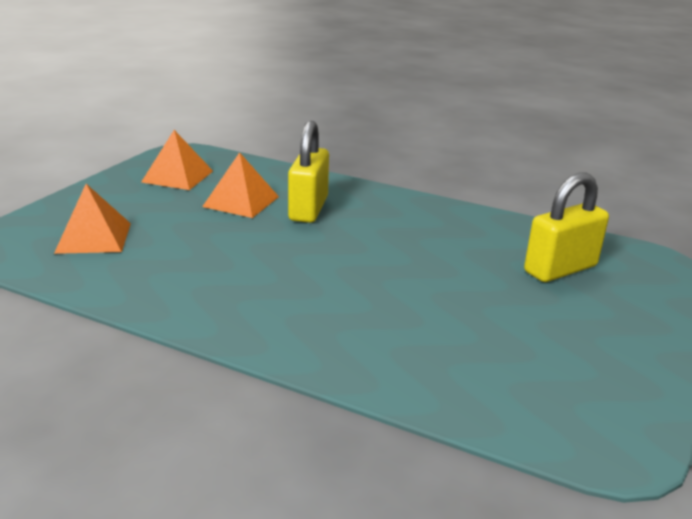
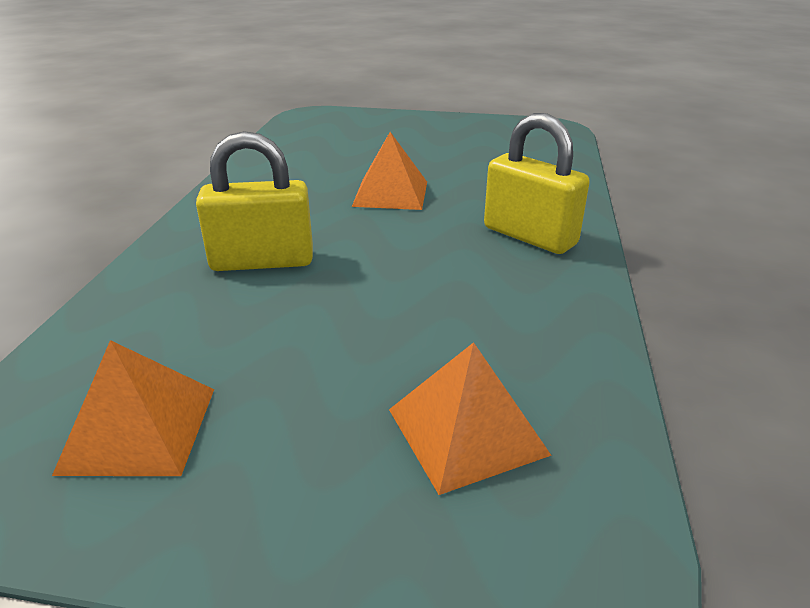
camera: 105 degrees left, 5 degrees up
orange pyramid [202,152,279,218] -> orange pyramid moved to [352,132,427,210]
yellow padlock [524,172,609,282] -> yellow padlock moved to [484,113,590,254]

